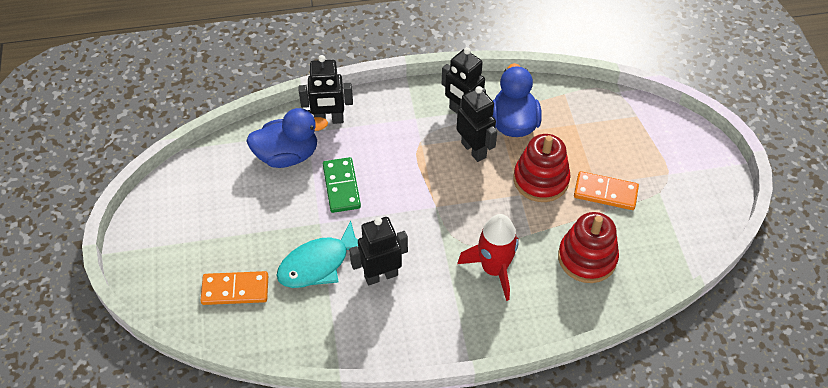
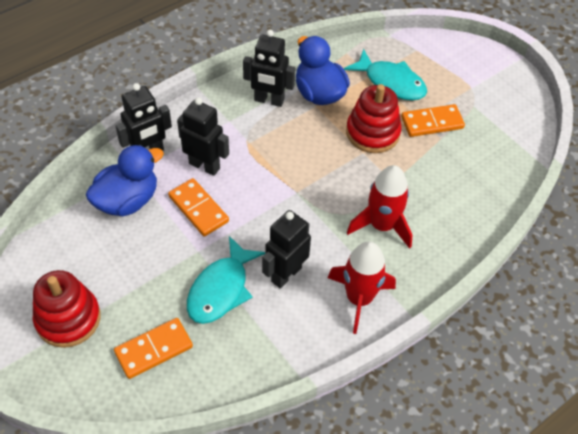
camera: 30 degrees left, 0 degrees up
green domino [323,157,361,213] -> orange domino [168,178,229,237]
black robot [457,86,497,162] -> black robot moved to [177,97,229,176]
red stacking toy [558,212,619,283] -> red stacking toy moved to [33,270,101,348]
none -> red rocket [328,241,396,334]
none -> turquoise fish [344,49,427,100]

